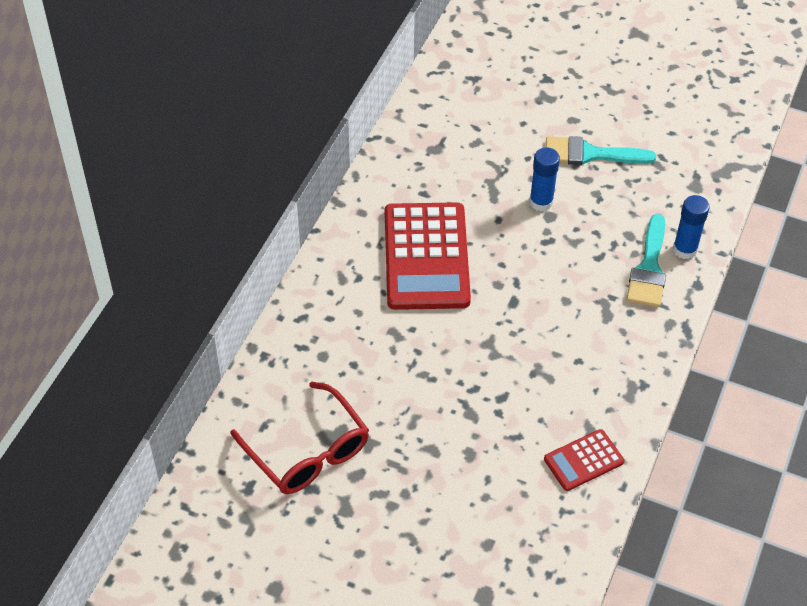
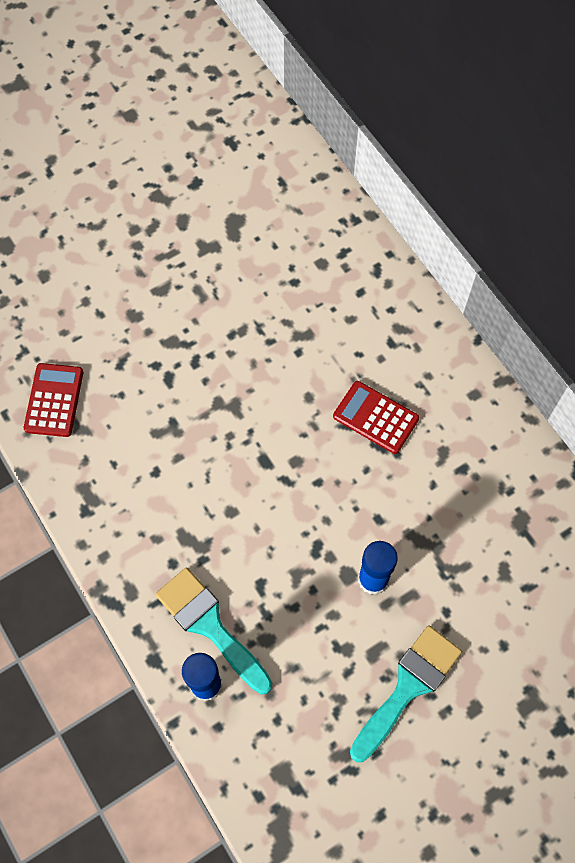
camera: 125 degrees right, 15 degrees up
red glasses [230,382,369,494] -> none
red calculator [385,202,471,310] -> red calculator [333,381,419,454], size x0.49

